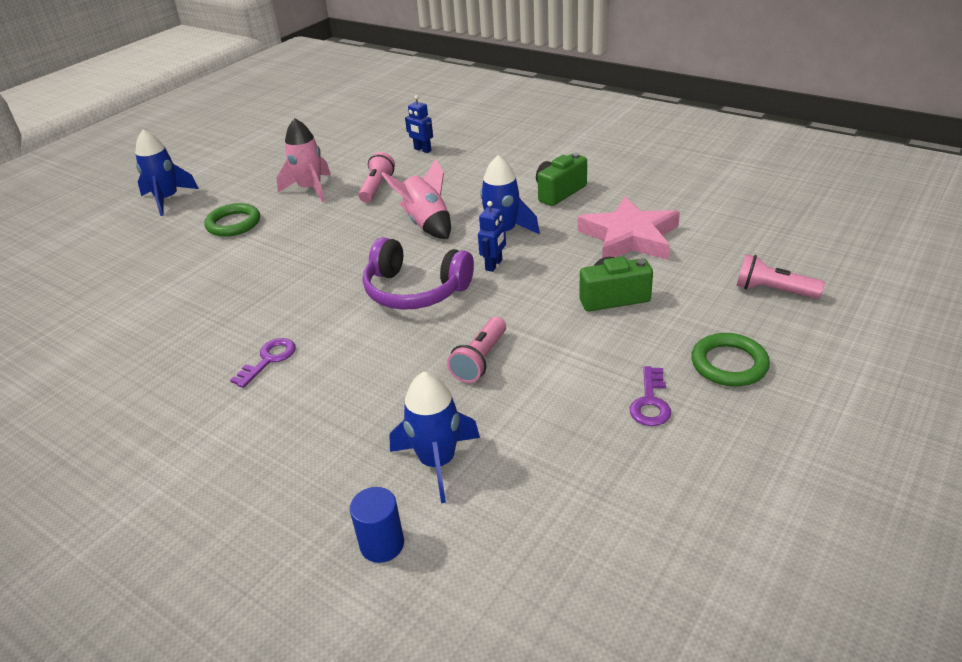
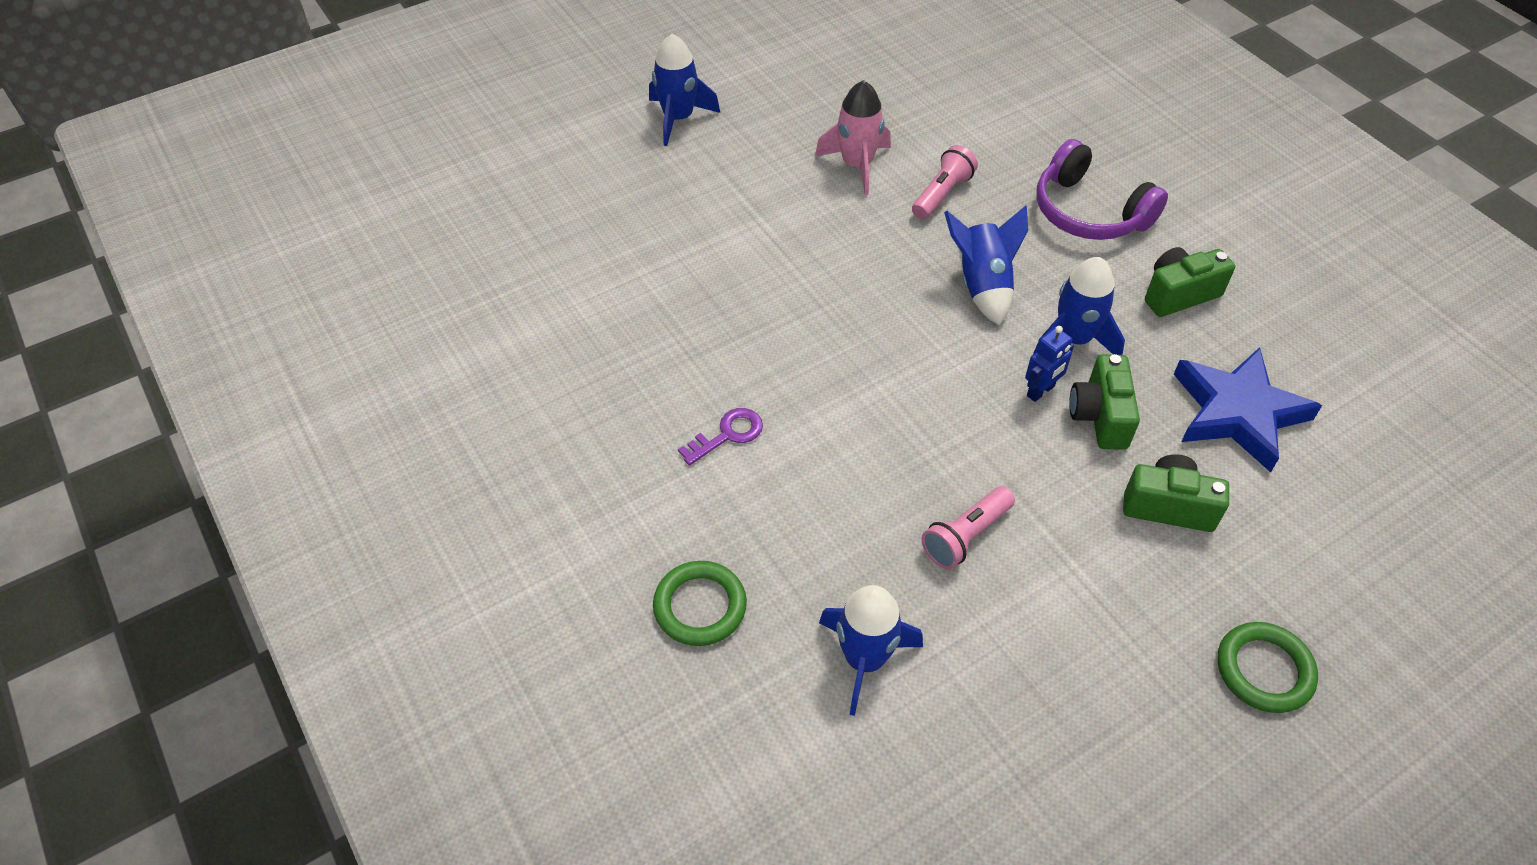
camera: 20 degrees right, 15 degrees up
green ring [204,203,260,237] -> green ring moved to [653,561,747,646]
blue cylinder [350,487,404,563] -> none
purple headphones [363,237,474,310] -> purple headphones moved to [1037,139,1168,240]
pink rocket [381,159,451,239] -> blue rocket [944,206,1028,325]
blue robot [405,95,433,153] -> none
pink star [578,196,680,260] -> blue star [1173,347,1322,472]
purple key [630,366,671,426] -> none
pink flashlight [736,254,825,299] -> none
none -> green camera [1069,354,1140,450]

